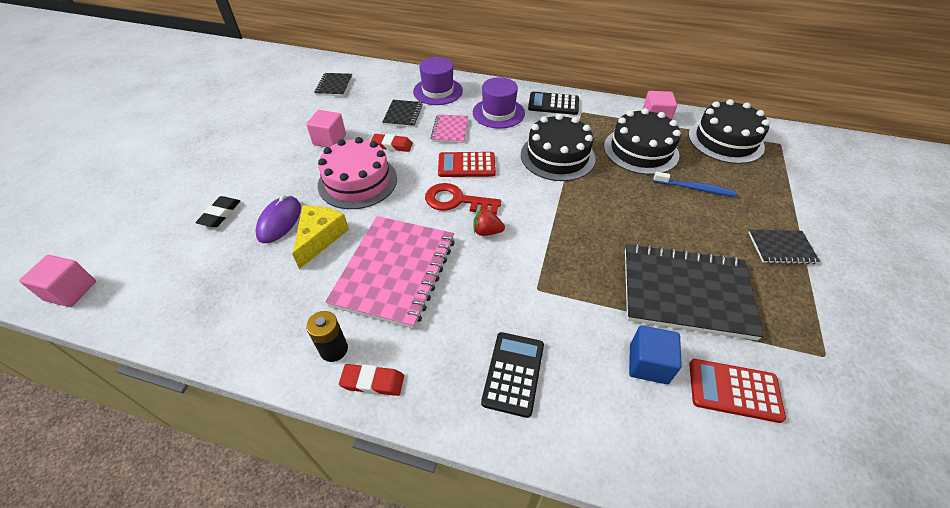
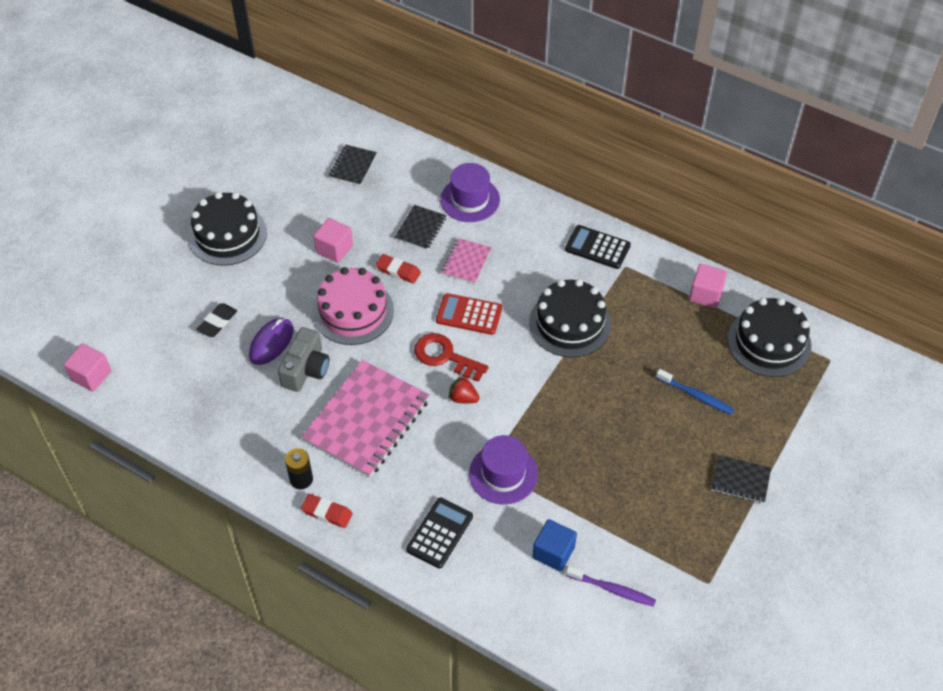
camera: 15 degrees right, 5 degrees up
yellow cheese [292,205,349,269] -> grey camera [278,327,329,392]
purple hat [473,77,525,129] -> purple hat moved to [469,435,538,504]
black cake [604,108,681,175] -> black cake moved to [188,192,267,266]
black notebook [625,243,764,341] -> none
red calculator [689,359,786,423] -> purple toothbrush [566,566,656,607]

